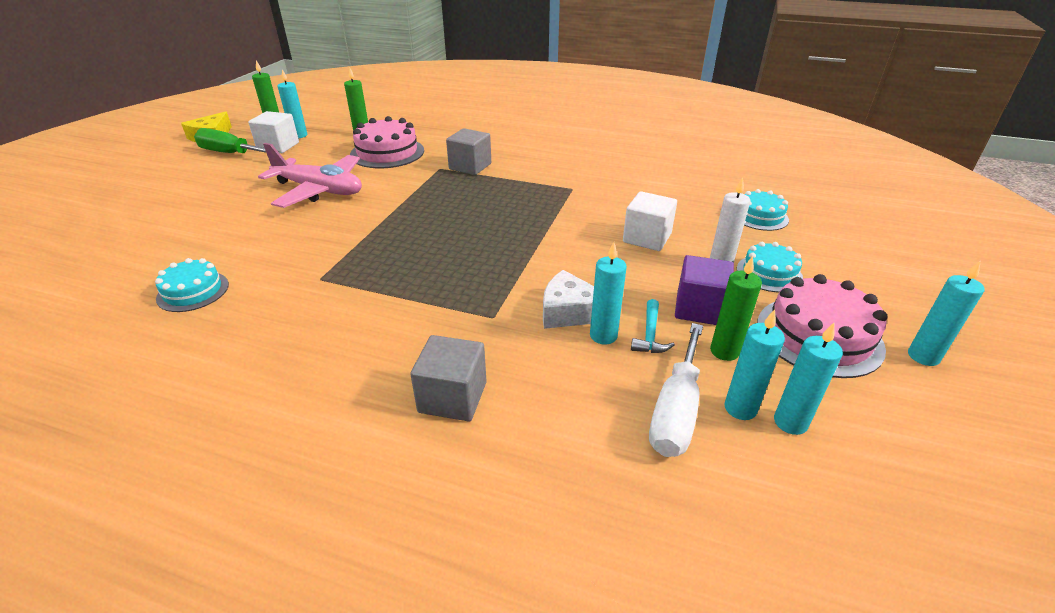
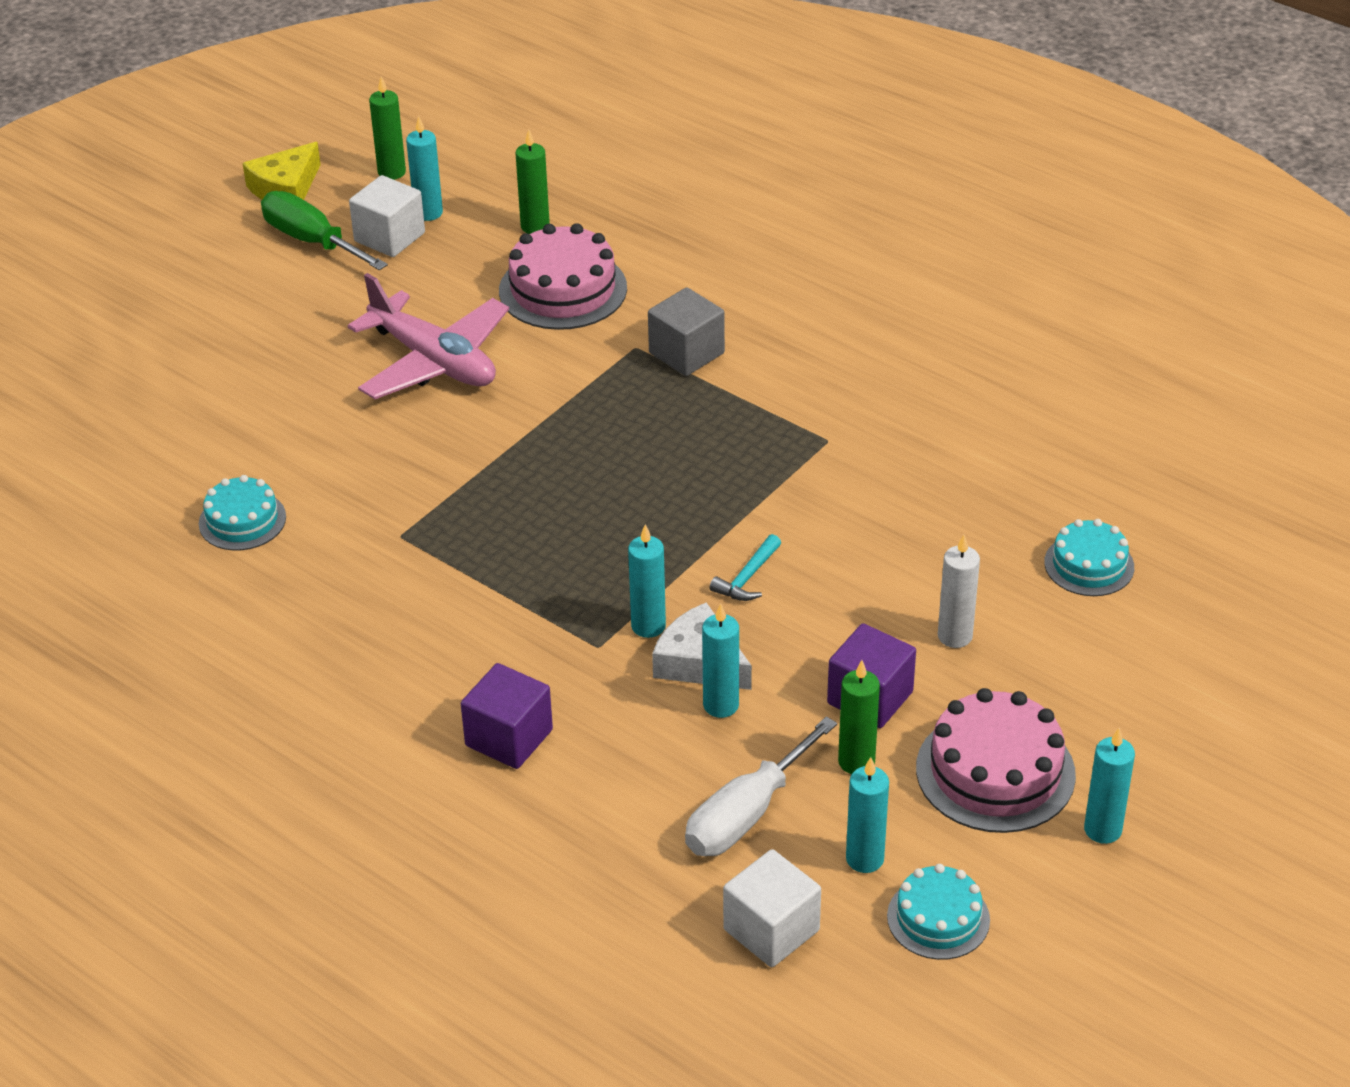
camera: 20 degrees right, 5 degrees up
grey cube [410,335,487,421] -> purple cube [461,663,553,769]
white cube [623,191,677,251] -> white cube moved to [723,849,821,967]
turquoise hammer [631,299,675,353] -> turquoise hammer moved to [710,534,781,601]
turquoise candle [725,309,785,420] -> turquoise candle moved to [628,524,666,638]
turquoise cake [737,242,803,292] -> turquoise cake moved to [887,864,990,960]

